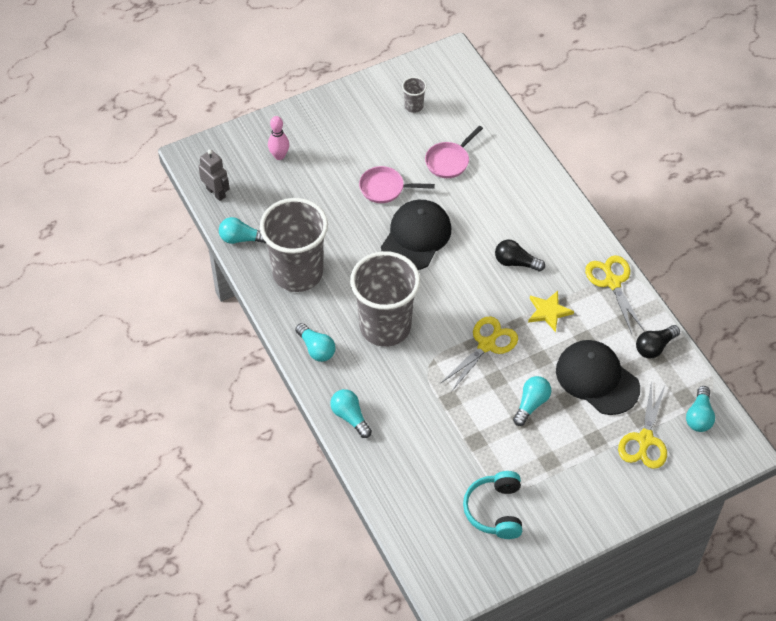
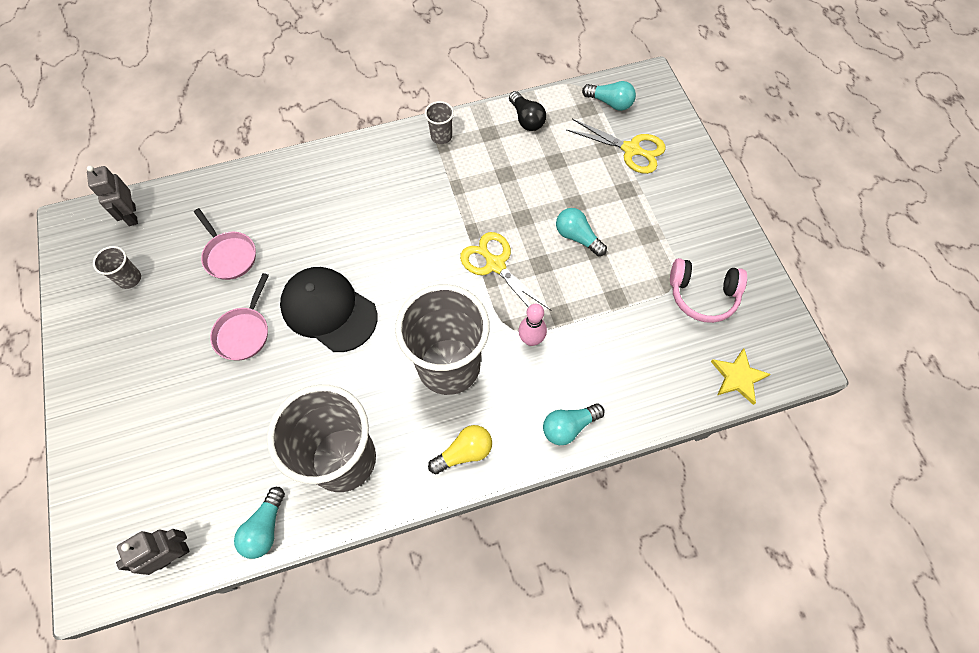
camera: 80 degrees left, 10 degrees up
pink bowling pin [268,116,289,160] -> pink bowling pin moved to [518,304,547,346]
turquoise light bulb [295,323,335,362] -> yellow light bulb [428,425,492,474]
turquoise headphones [463,471,522,539] -> pink headphones [670,258,747,323]
black light bulb [495,240,545,271] -> none
yellow star [528,291,574,332] -> yellow star moved to [711,349,771,405]
black cap [556,340,640,415] -> none
yellow scissors [585,255,645,334] -> grey cup [425,101,454,144]
none -> grey robot [87,166,138,226]

